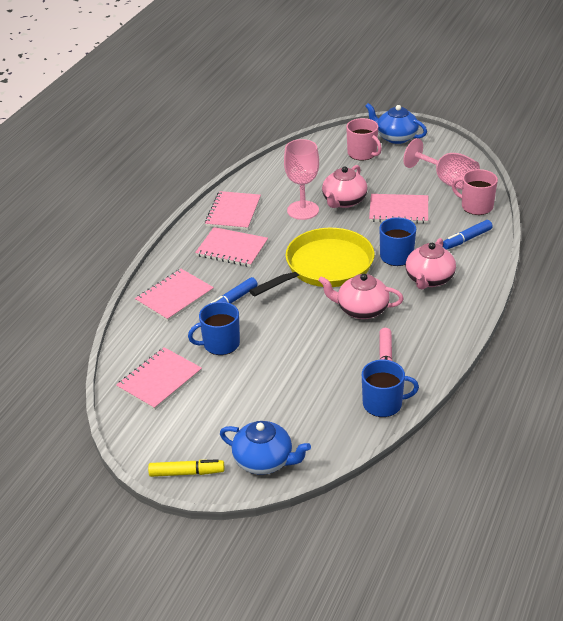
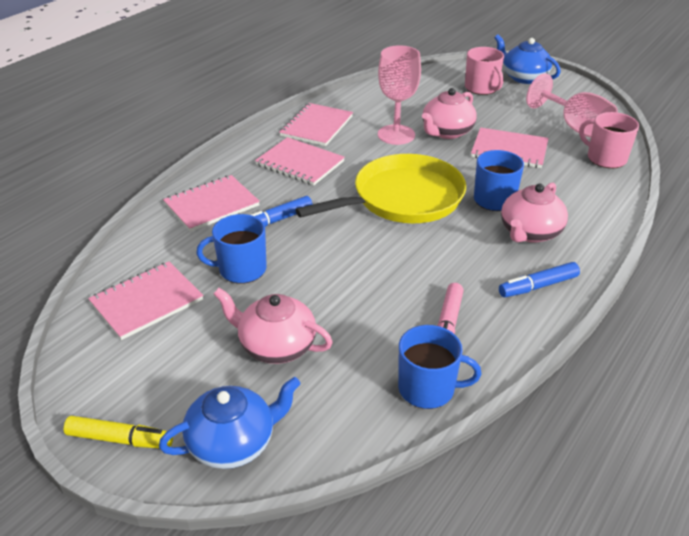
camera: 10 degrees right, 0 degrees up
blue teapot [220,421,311,475] -> blue teapot turned 60 degrees counterclockwise [159,377,301,469]
pink teapot [318,274,404,319] -> pink teapot moved to [214,288,333,364]
blue marker [443,220,492,249] -> blue marker moved to [499,262,580,297]

